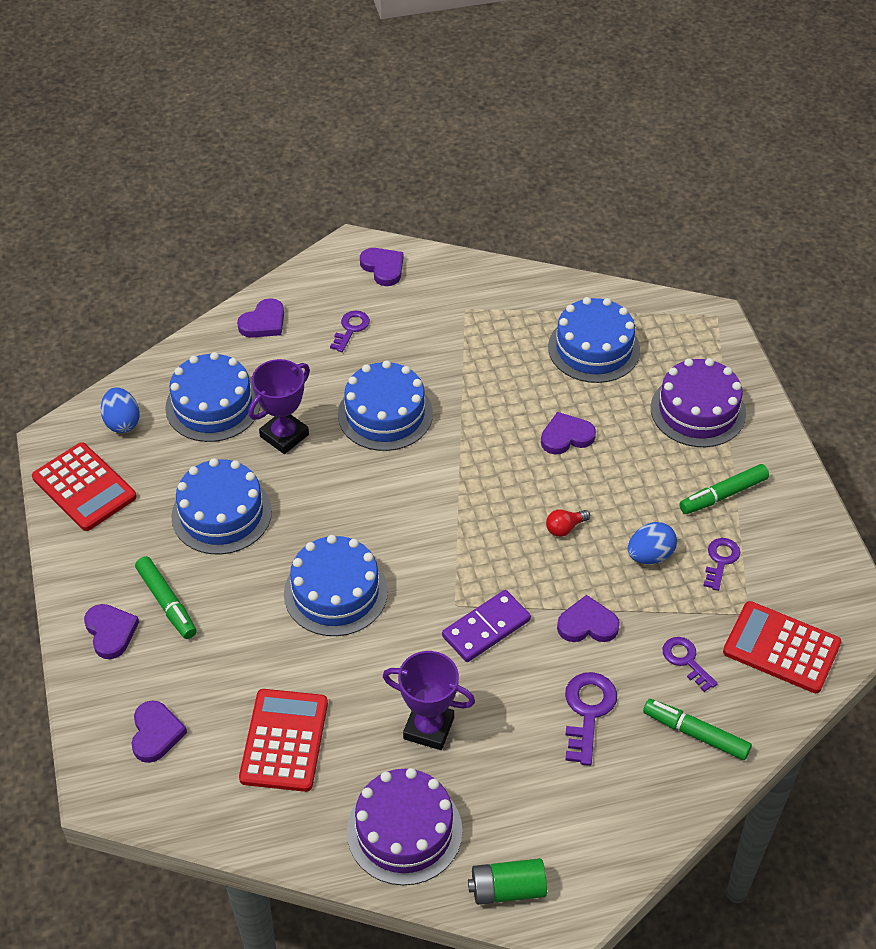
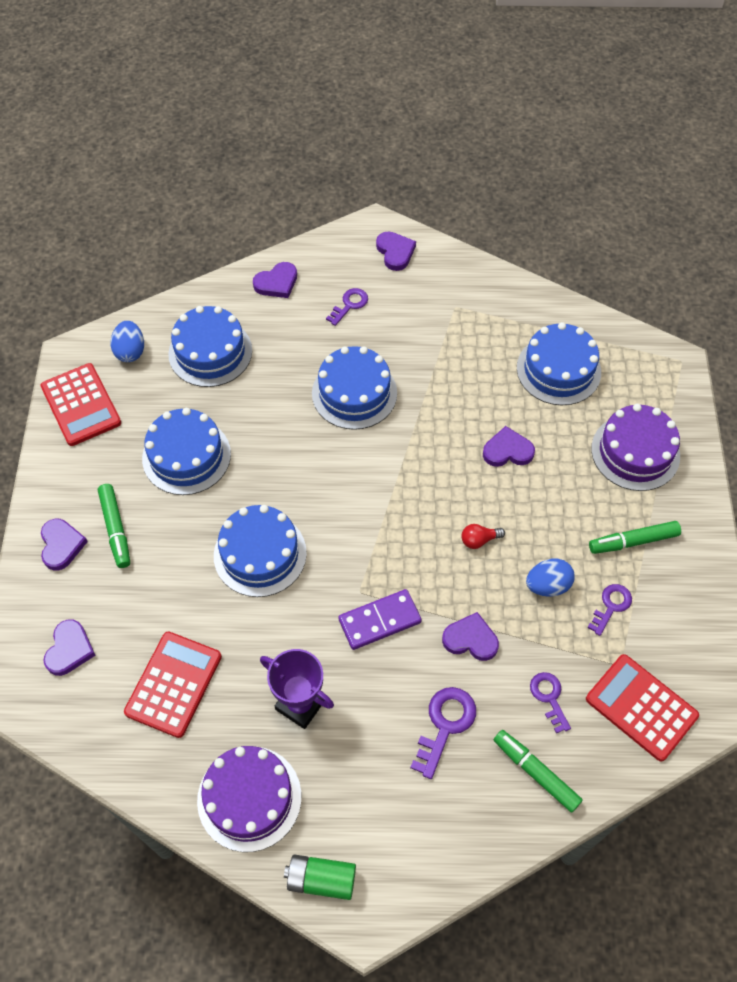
camera: 15 degrees right, 10 degrees up
purple trophy [248,359,310,454] -> none

